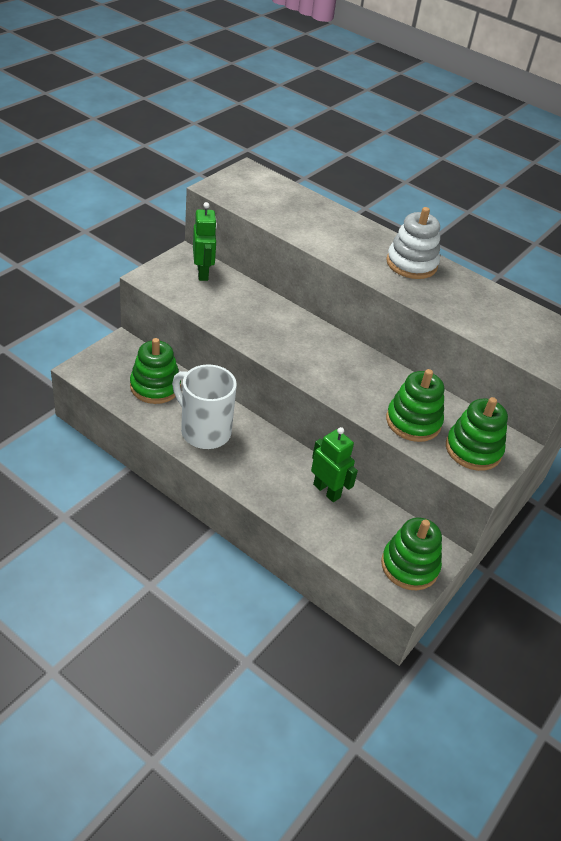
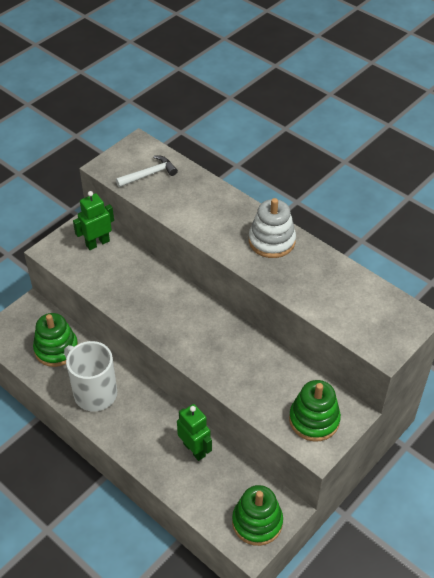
camera: 10 degrees right, 5 degrees up
green robot [193,202,217,281] -> green robot turned 120 degrees counterclockwise [73,191,114,250]
green stacking toy [386,369,444,442] -> none
none -> white hammer [116,155,178,187]

